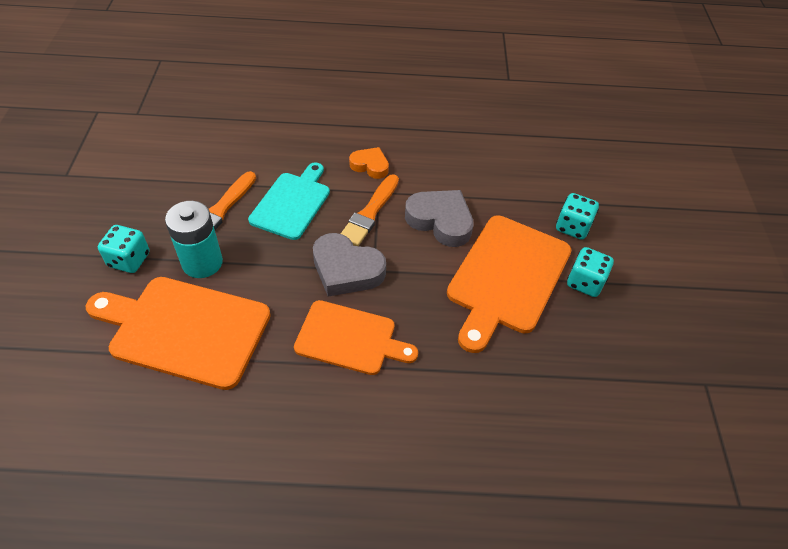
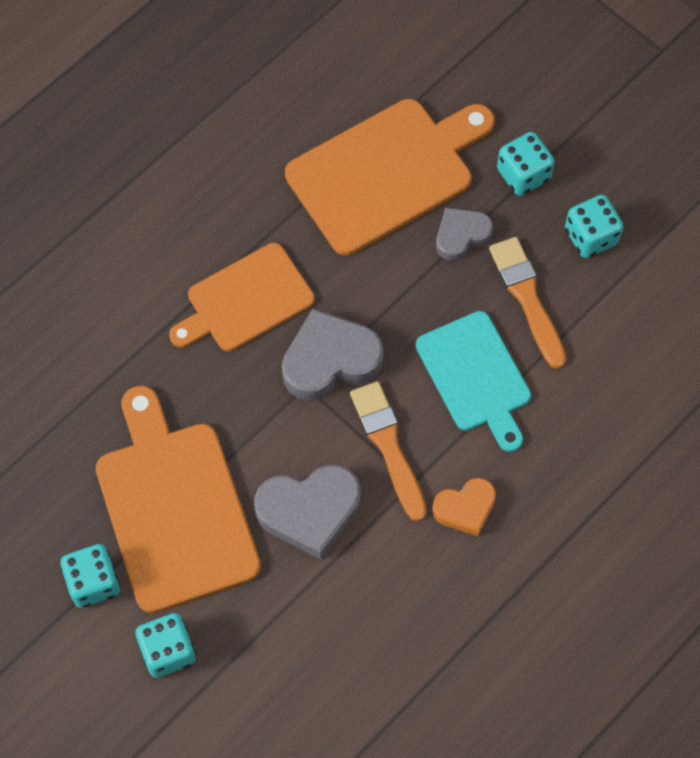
camera: 135 degrees right, 15 degrees up
turquoise battery [165,201,223,278] -> grey heart [436,208,493,261]
none -> turquoise dice [565,195,624,258]

